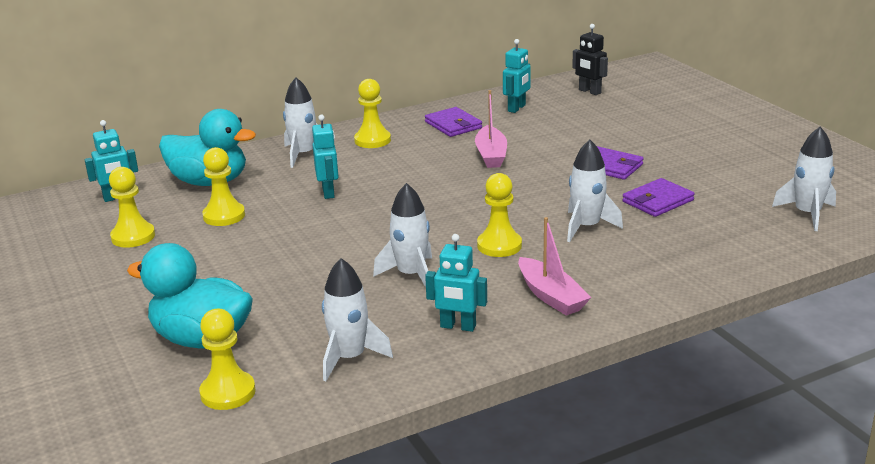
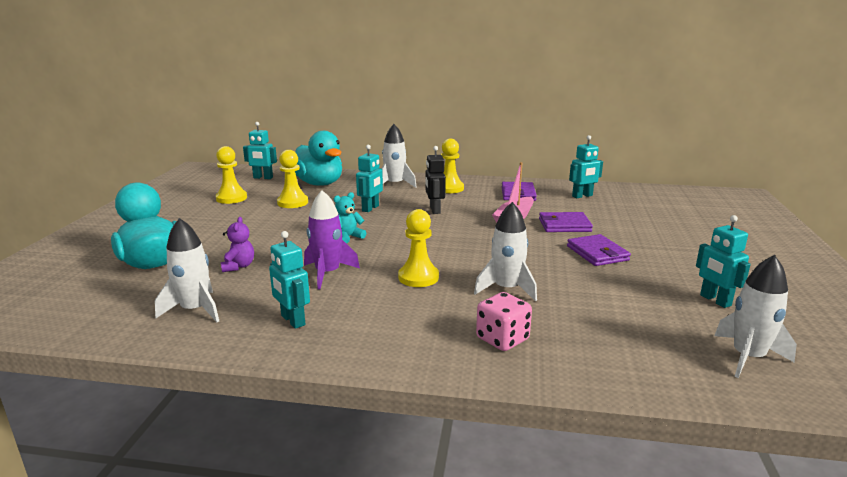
camera: 35 degrees right, 5 degrees down
yellow pawn [199,309,256,410] -> none
white rocket [373,183,432,287] -> purple rocket [304,190,360,289]
pink boat [518,217,591,316] -> none
black robot [572,24,608,95] -> black robot moved to [426,146,446,214]
purple wallet [622,178,695,217] -> purple wallet moved to [539,212,593,232]
none -> purple teddy bear [221,217,254,272]
none -> turquoise teddy bear [334,192,366,243]
none -> pink dice [476,292,532,351]
none -> turquoise robot [696,215,751,308]

